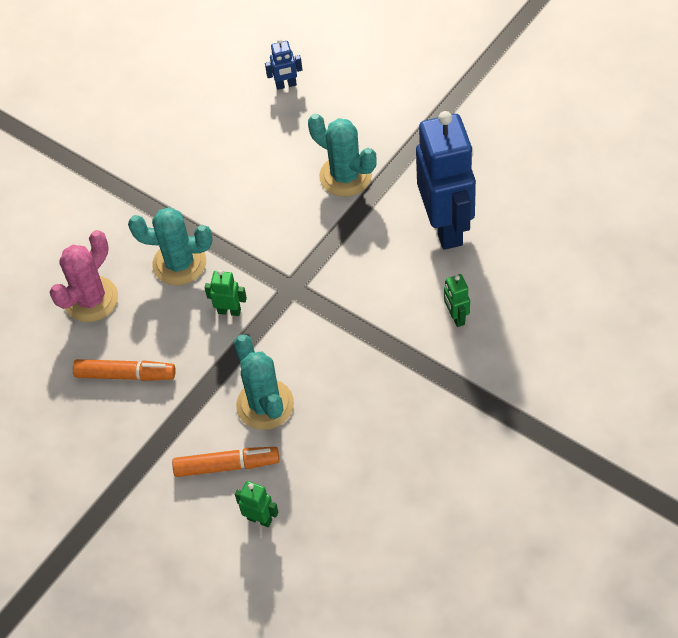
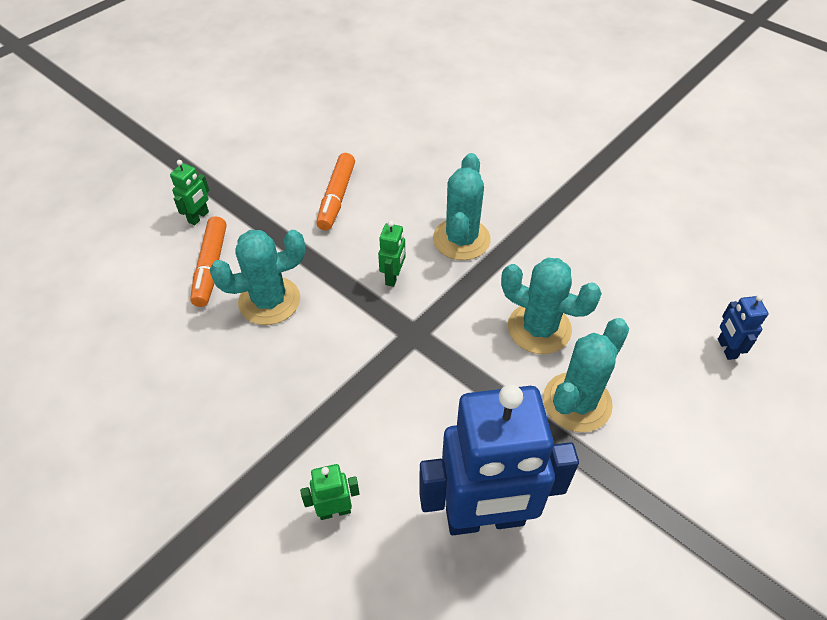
camera: 90 degrees right, 5 degrees down
pink cactus [50,230,118,322] -> none
green robot [235,481,279,527] -> green robot moved to [170,160,209,225]
none -> turquoise cactus [501,258,602,354]

